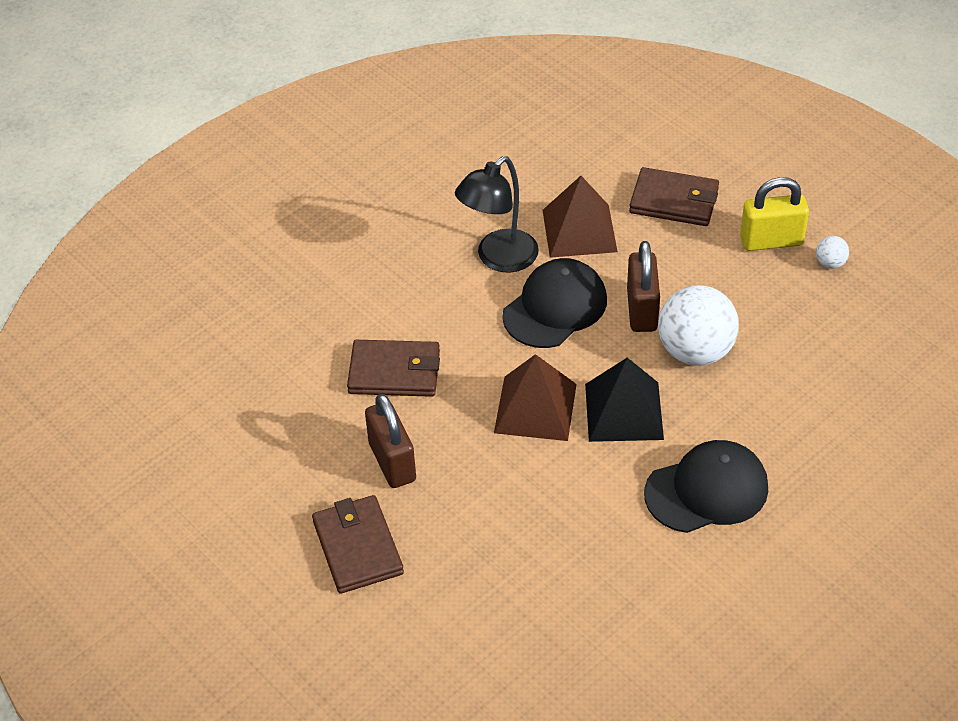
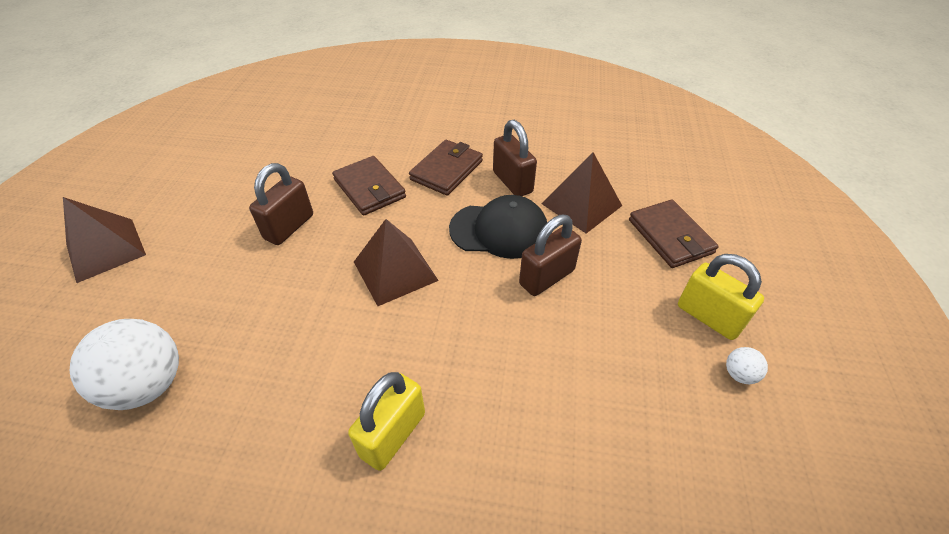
camera: 50 degrees right, 0 degrees up
brown wallet [312,495,404,594] -> brown wallet moved to [409,140,483,196]
black lamp [455,156,539,273] -> brown padlock [493,120,537,196]
black pyramid [585,358,664,442] -> none
black cap [644,440,768,533] -> yellow padlock [348,372,425,471]
white ball [658,285,739,366] -> white ball moved to [70,319,179,410]
none -> brown pyramid [63,197,146,283]

